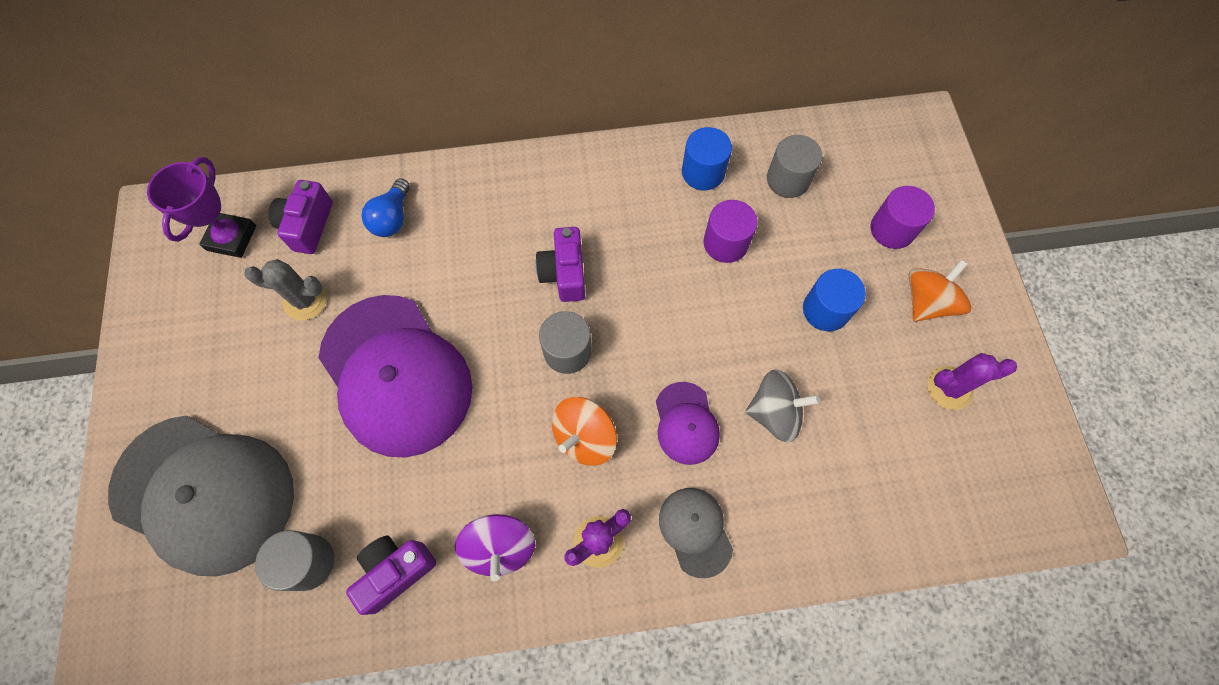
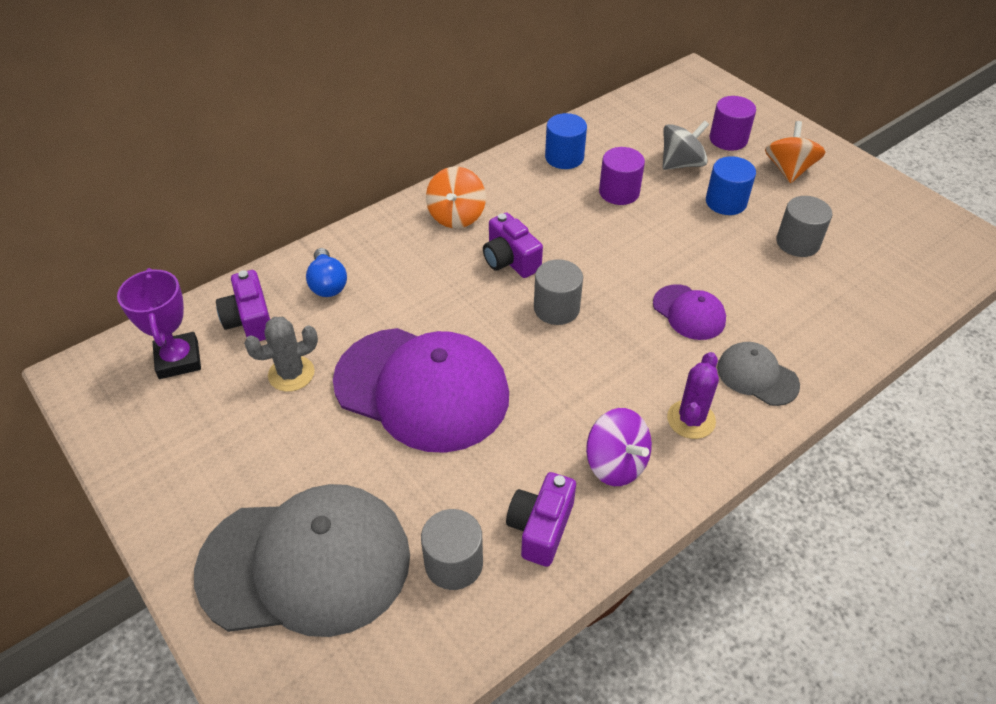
camera: 30 degrees left, 20 degrees down
orange spinning top [552,397,617,466] -> orange spinning top moved to [426,167,486,228]
grey spinning top [746,369,820,443] -> grey spinning top moved to [663,121,709,170]
grey cylinder [767,135,823,198] -> grey cylinder moved to [776,196,832,257]
purple cactus [927,353,1017,410] -> none

